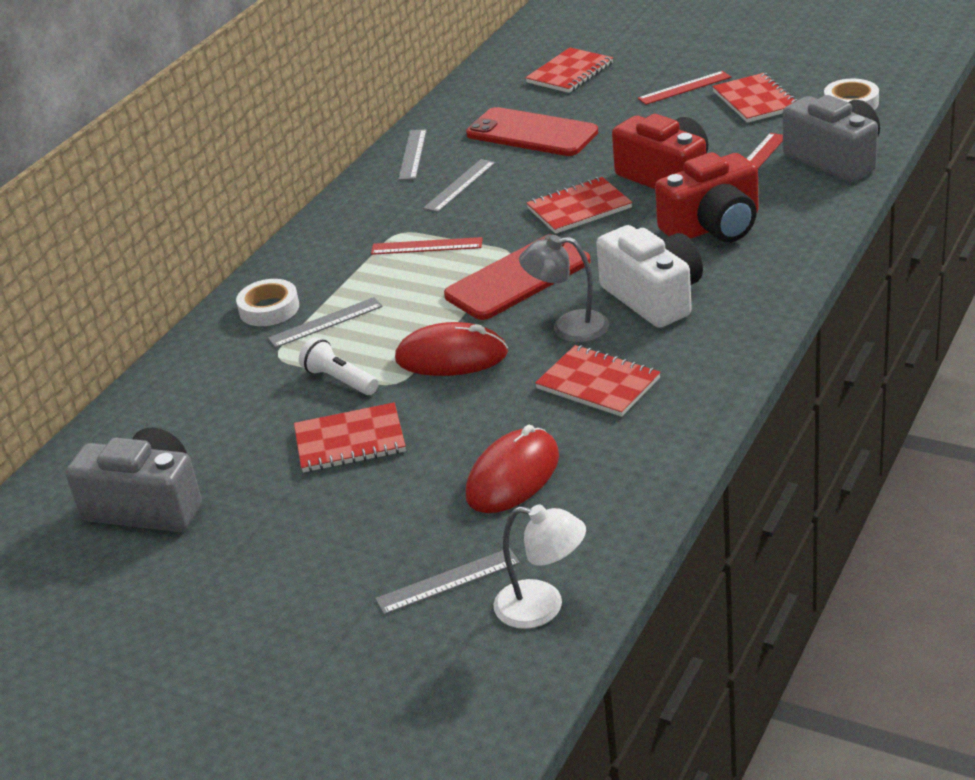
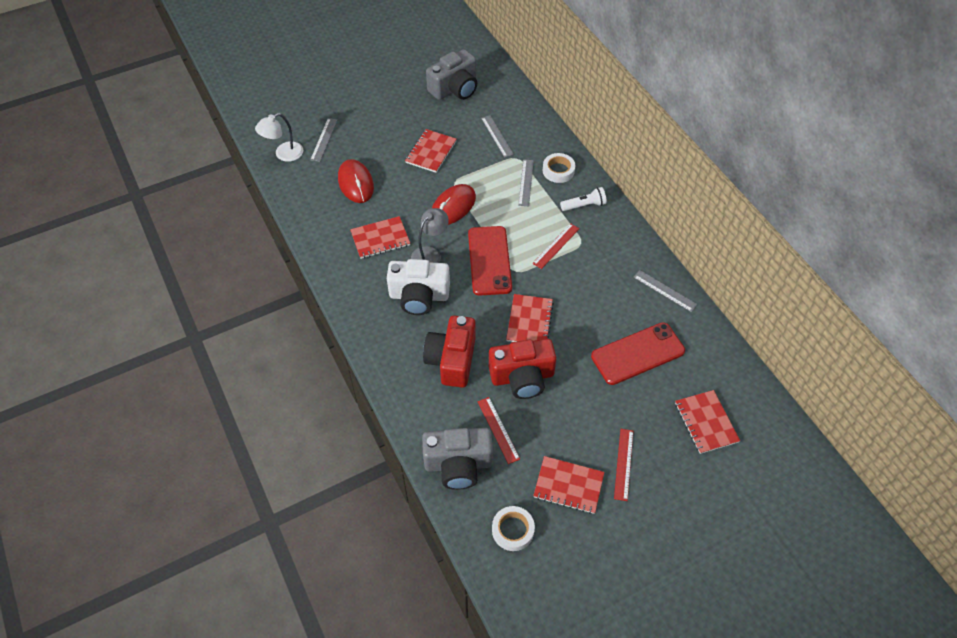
camera: 120 degrees right, 20 degrees up
white flashlight [299,337,378,395] -> white flashlight moved to [560,187,607,211]
grey ruler [423,159,496,212] -> grey ruler moved to [481,115,514,158]

